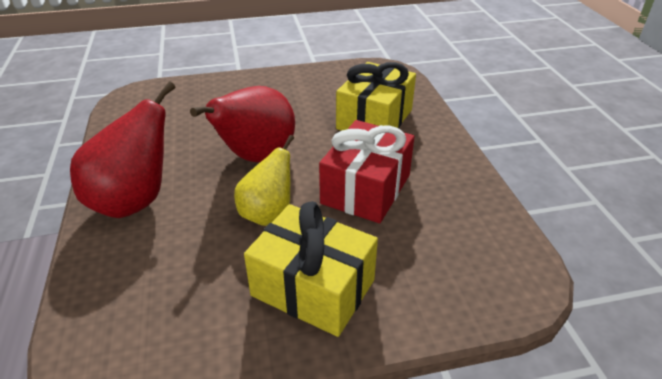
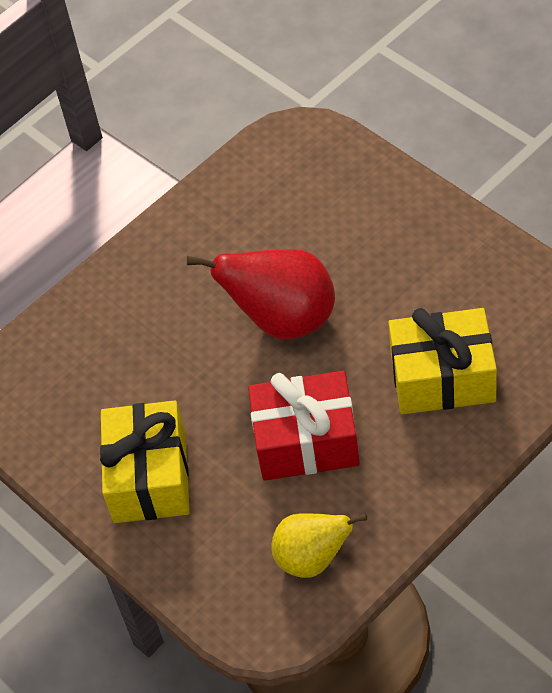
camera: 65 degrees right, 15 degrees up
red pear [70,81,176,218] -> none
yellow pear [234,135,294,226] -> yellow pear moved to [271,513,368,578]

